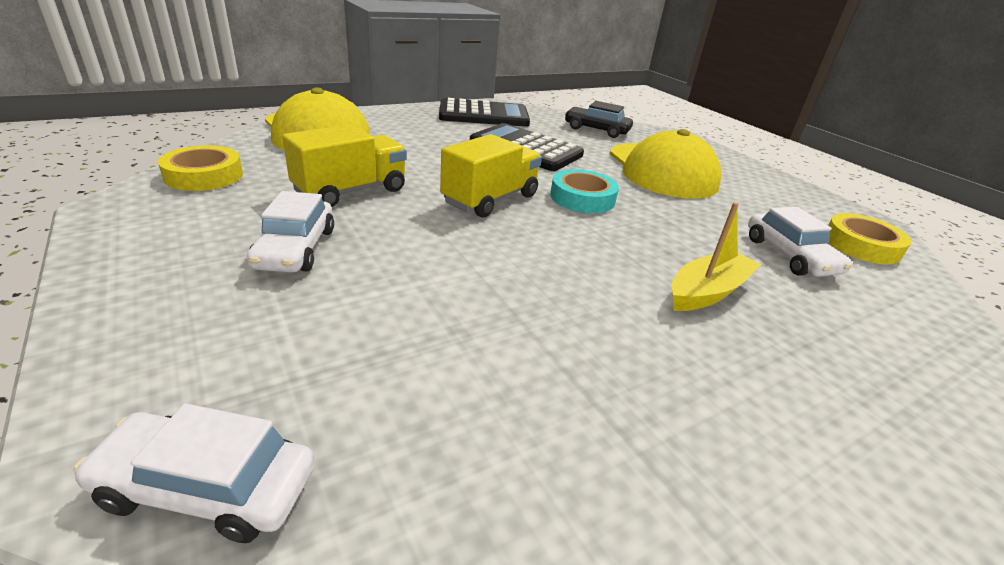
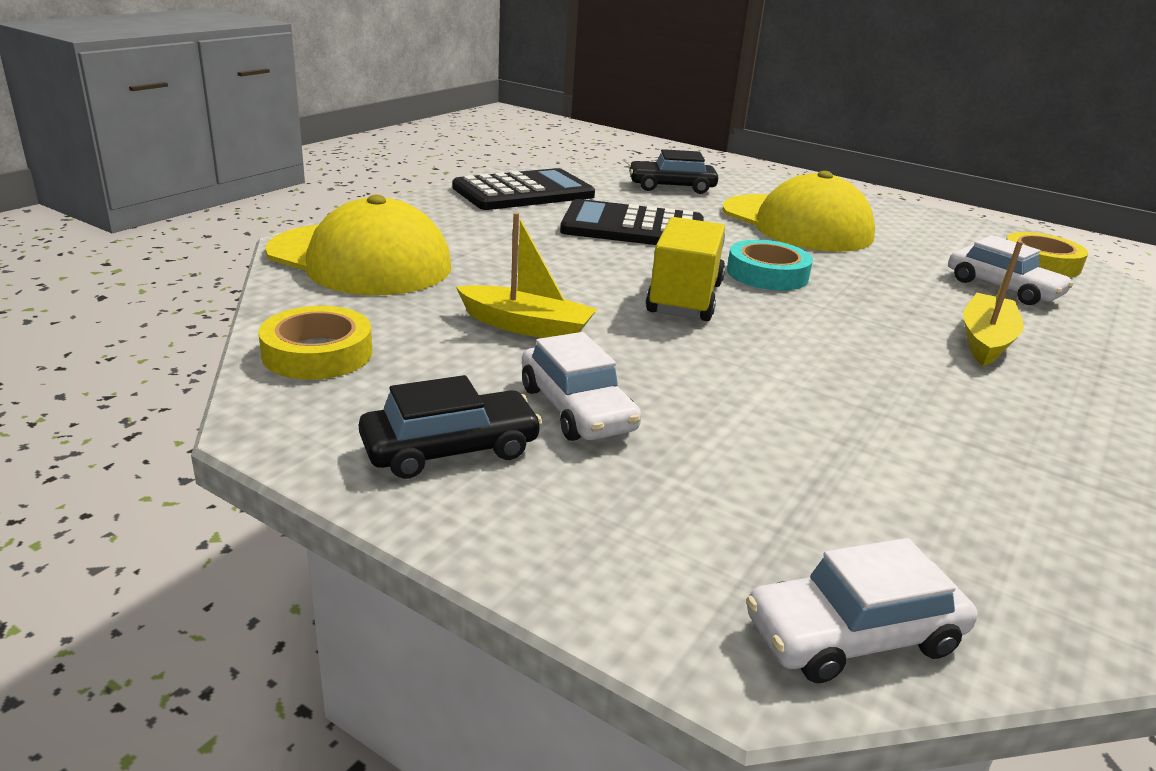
camera: 25 degrees left, 5 degrees down
yellow truck [282,124,407,207] -> yellow boat [456,212,597,338]
none -> black car [359,375,542,479]

